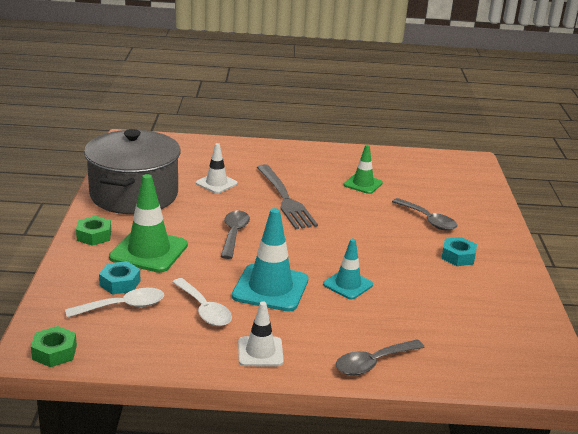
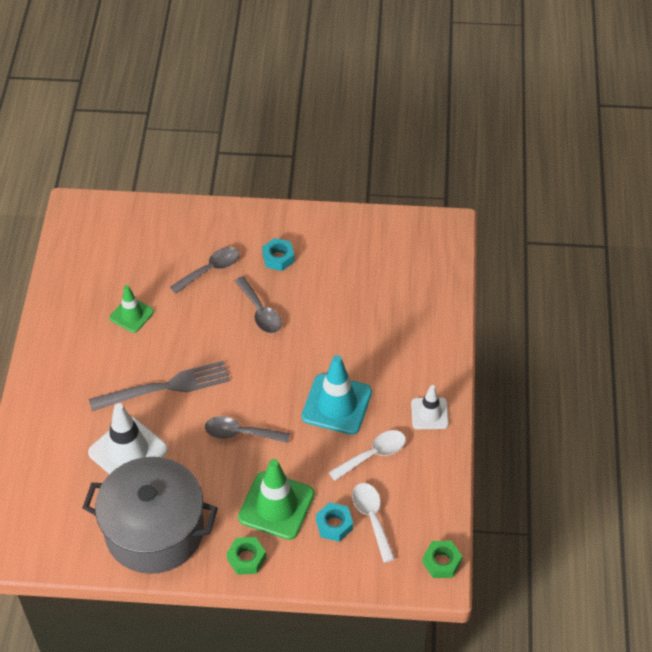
camera: 85 degrees left, 25 degrees up
white traffic cone [196,143,238,194] -> white traffic cone [88,403,168,474], size x1.67
turquoise traffic cone [323,239,373,299] -> none
grey spoon [336,340,425,375] -> grey spoon moved to [235,276,282,333]

